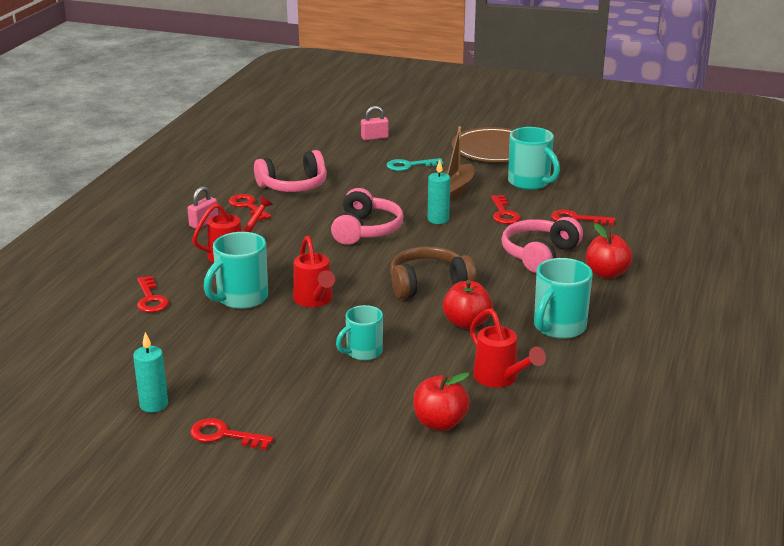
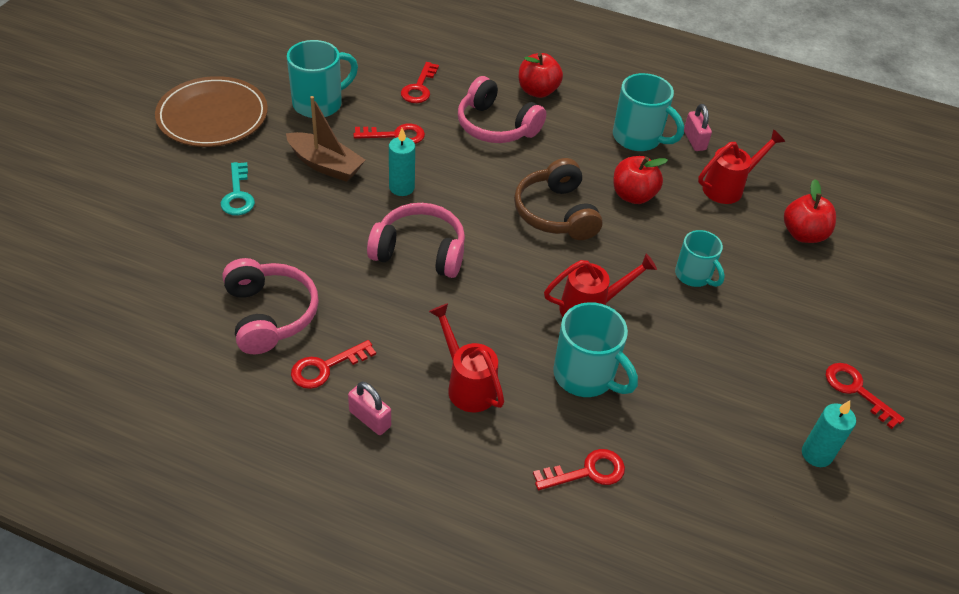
camera: 90 degrees left, 20 degrees up
red key [190,418,274,450] -> red key turned 120 degrees clockwise [826,363,904,429]
pink padlock [361,106,389,140] -> pink padlock moved to [684,104,712,151]

